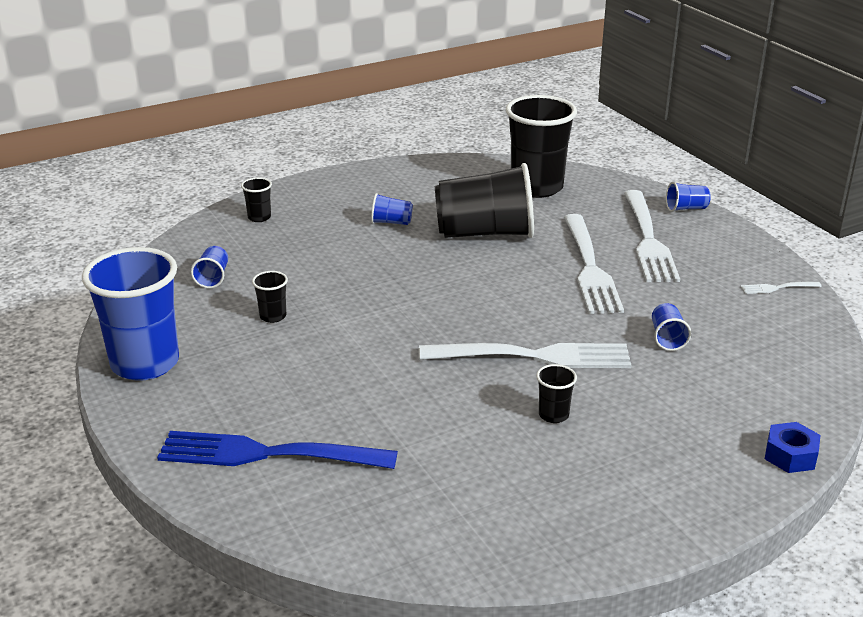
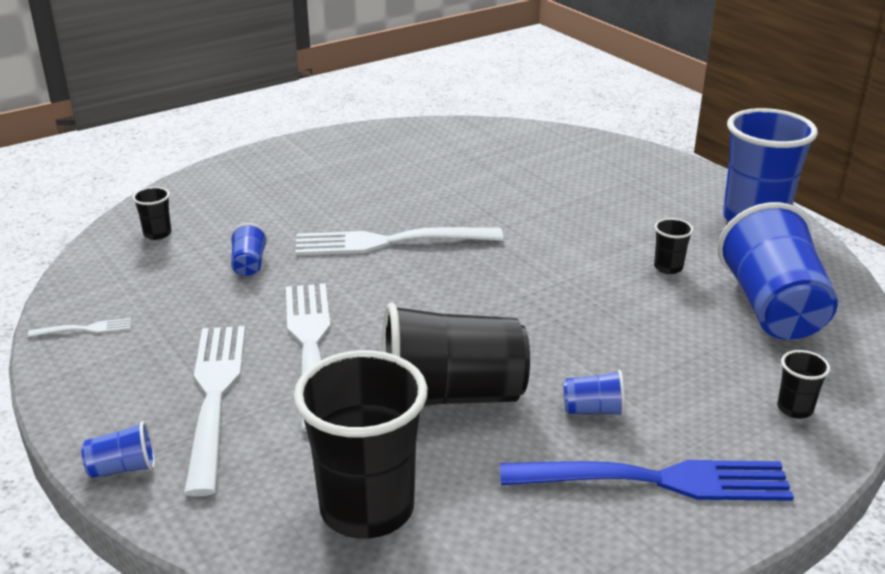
camera: 175 degrees right, 0 degrees up
blue fork [157,431,398,469] -> blue fork moved to [500,460,794,501]
blue cup [191,246,228,289] -> blue cup [718,202,838,340], size x2.38
black cup [536,364,577,423] -> black cup moved to [132,187,171,240]
blue nut [765,422,821,473] -> none

